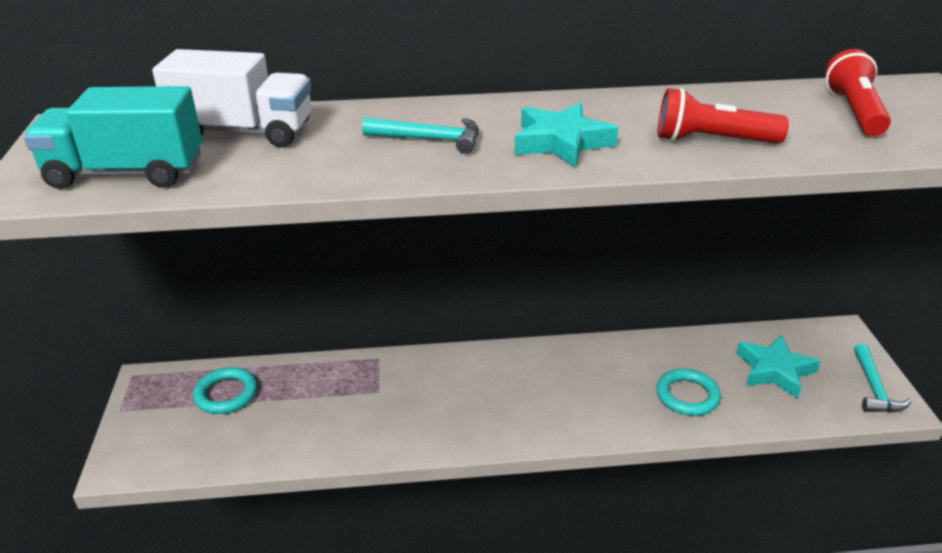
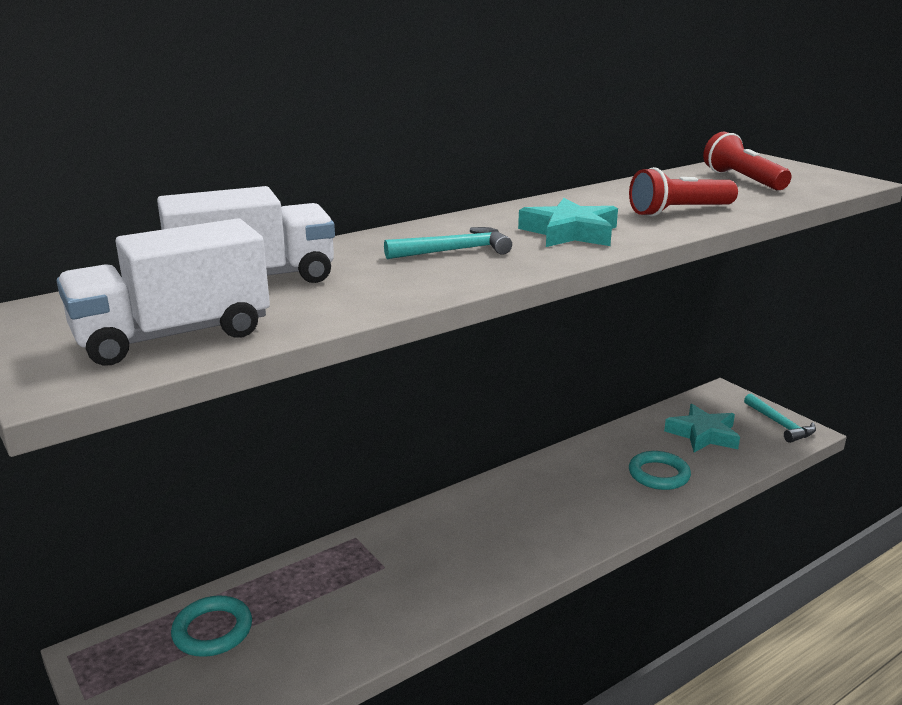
camera: 30 degrees left, 10 degrees down
turquoise truck [24,86,202,189] -> white truck [57,218,270,366]

